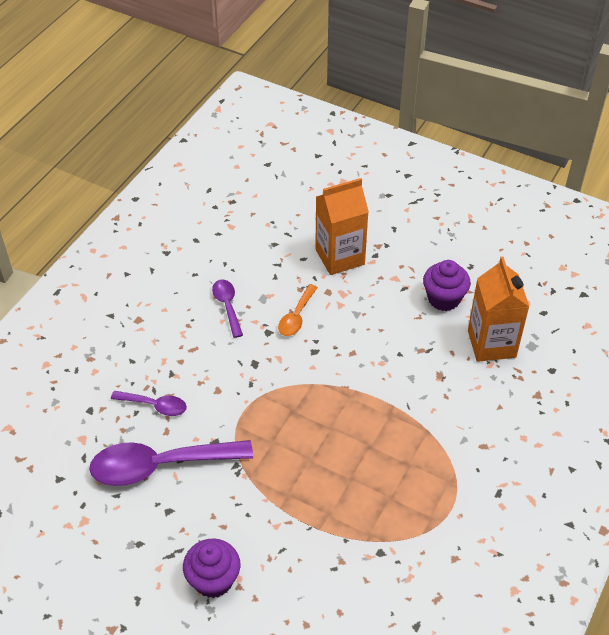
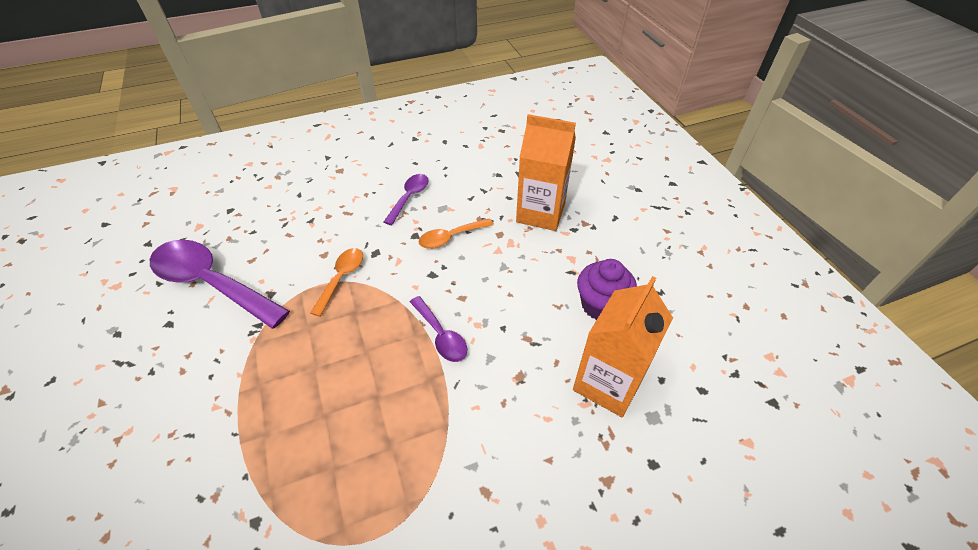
camera: 40 degrees right, 0 degrees up
purple spoon [111,391,187,416] -> purple spoon moved to [410,296,467,362]
purple cupcake [183,539,240,598] -> none
none -> orange spoon [310,248,363,317]

